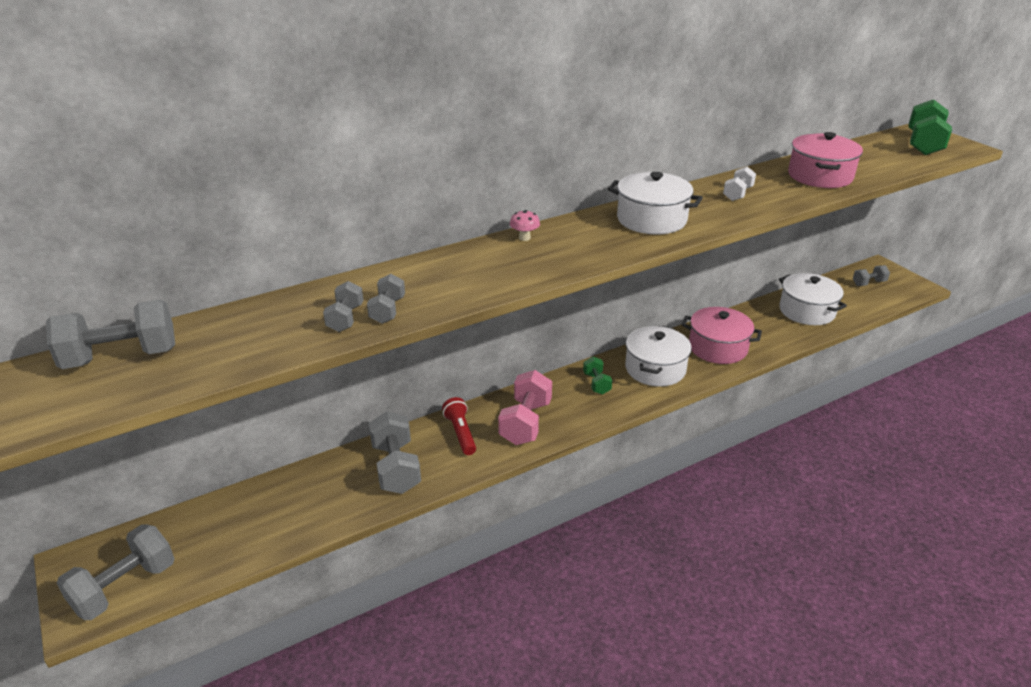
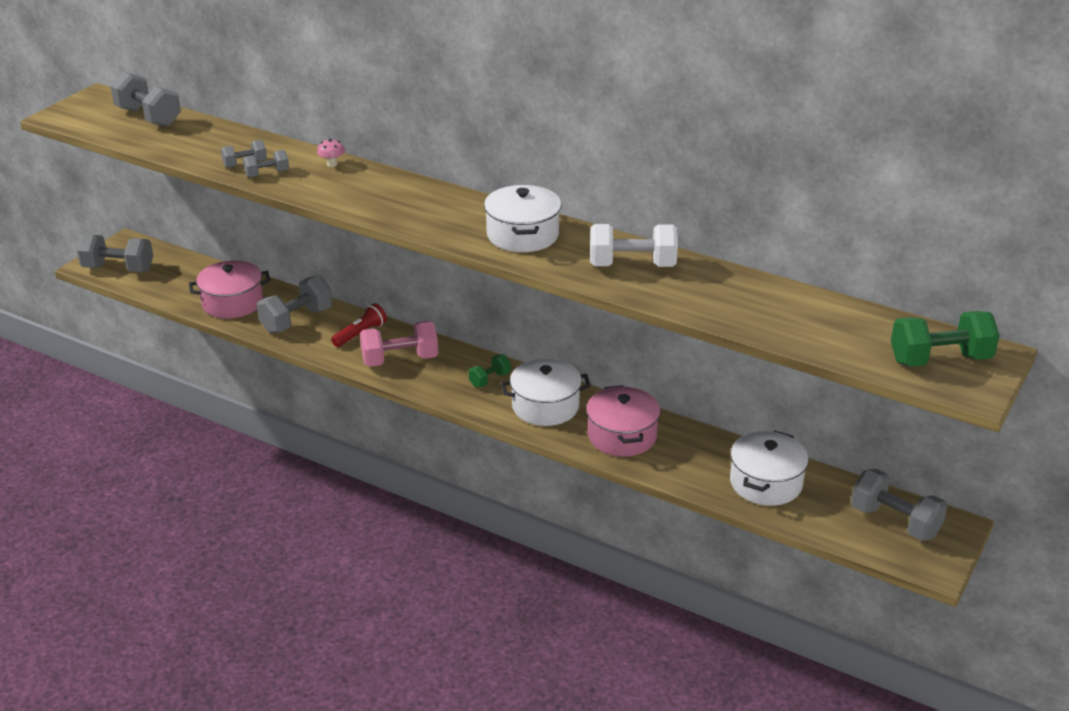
camera: 60 degrees right, 0 degrees up
pink mushroom [510,210,540,241] -> pink mushroom moved to [317,139,345,167]
white dumbbell [723,166,756,201] -> white dumbbell [590,224,678,267], size x1.83
pink pot [788,132,863,188] -> pink pot moved to [189,260,271,319]
grey dumbbell [853,265,890,286] -> grey dumbbell [851,469,948,541], size x1.83

